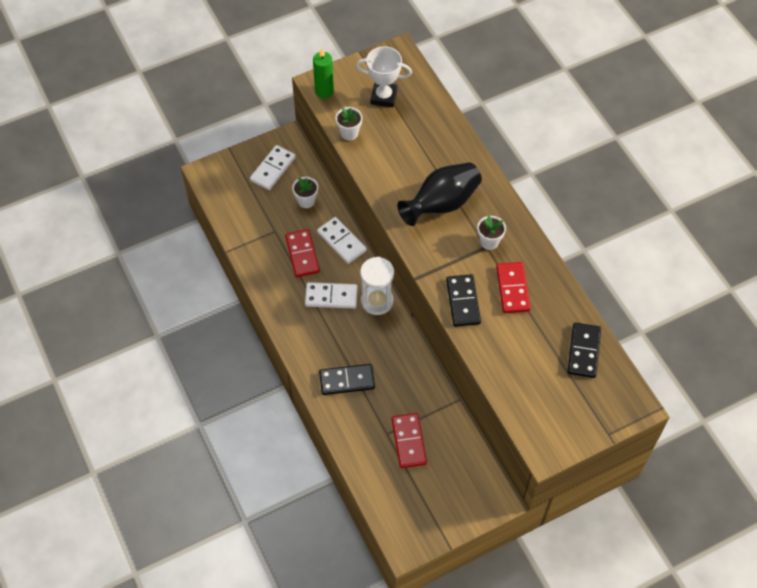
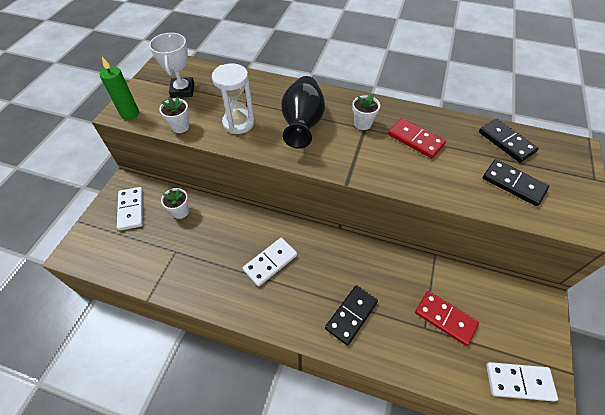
camera: 45 degrees left, 5 degrees down
red domino [285,229,320,277] -> none
white domino [317,217,367,264] -> white domino moved to [486,362,558,401]
white trophy [356,46,412,107] -> white trophy turned 60 degrees counterclockwise [149,33,194,98]
white hourglass [360,257,394,315] -> white hourglass moved to [212,63,254,134]
black domino [446,274,481,327] -> black domino moved to [483,159,549,206]

